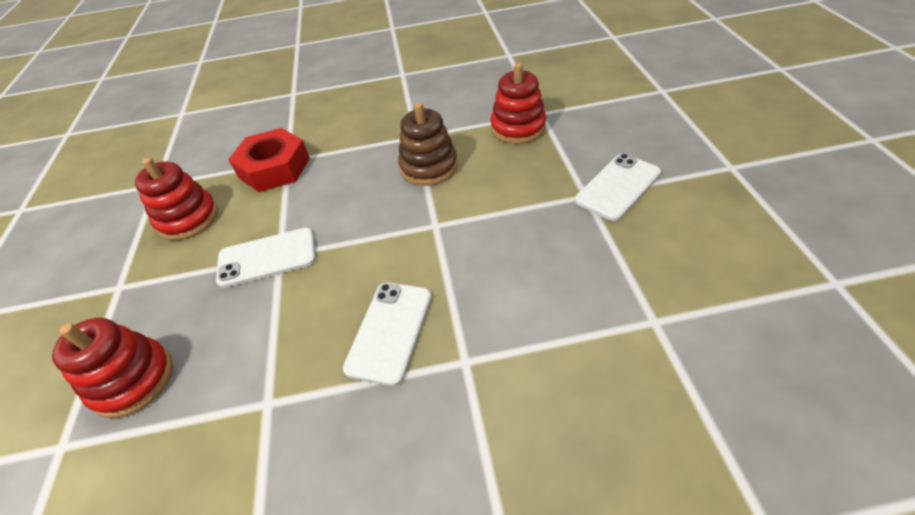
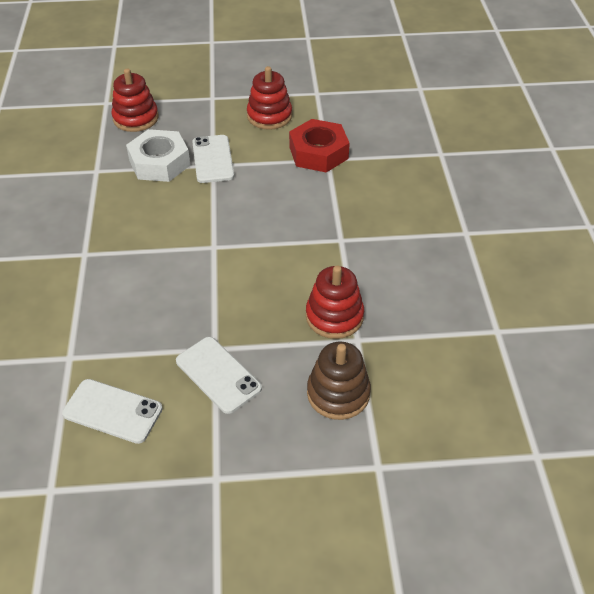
camera: 90 degrees right, 0 degrees up
white phone [343,282,432,386] -> white phone moved to [62,379,163,444]
brown stacking toy [398,102,458,186] -> brown stacking toy moved to [307,342,371,420]
none -> white nut [126,129,190,182]

